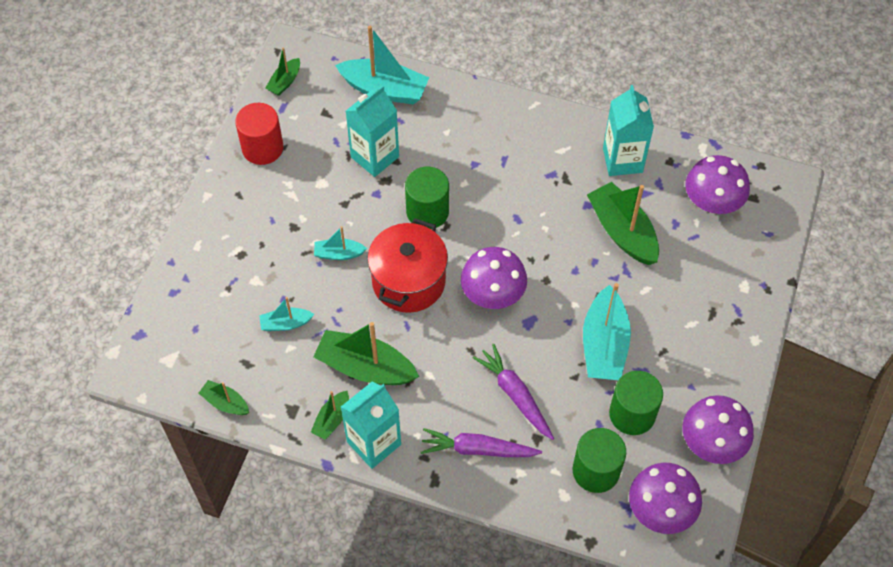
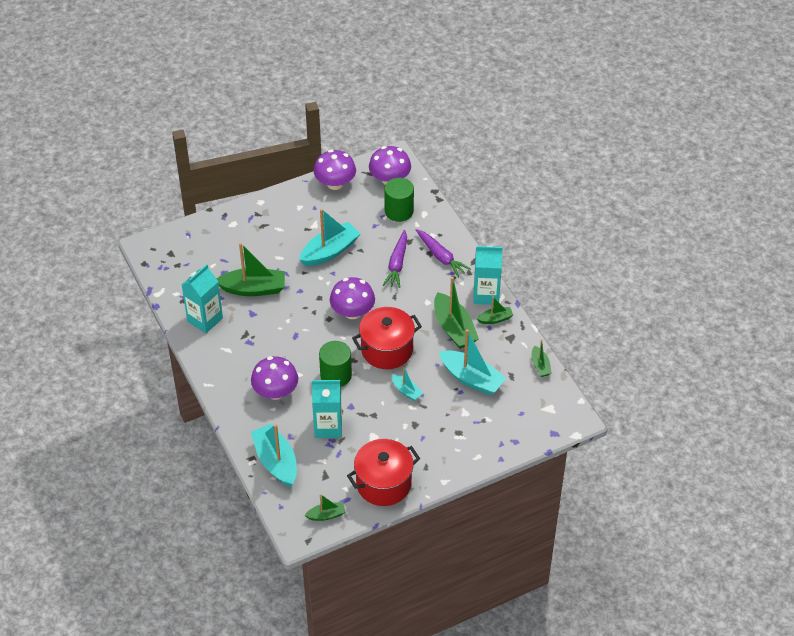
camera: 135 degrees left, 10 degrees down
red cylinder [235,103,283,165] -> red pot [347,439,420,506]
turquoise boat [259,297,314,331] -> turquoise boat [439,329,506,395], size x1.92
green boat [587,182,659,265] -> green boat turned 105 degrees counterclockwise [217,243,285,296]
green cylinder [609,371,663,435] -> none
purple mushroom [685,155,750,214] -> purple mushroom moved to [251,356,298,400]

